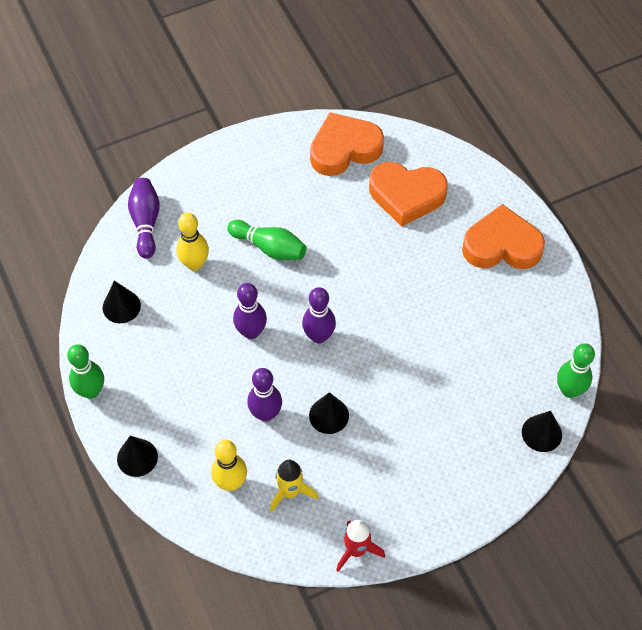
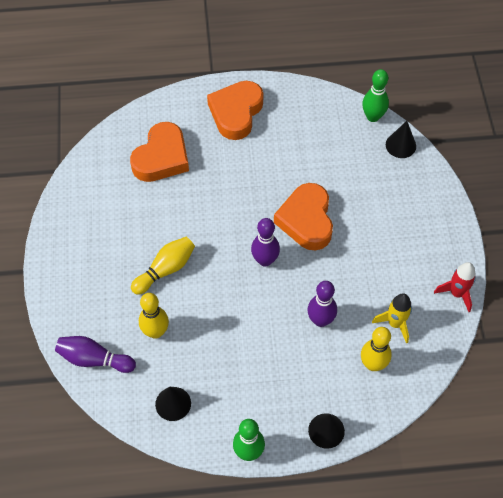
camera: 70 degrees left, 0 degrees up
green bowling pin [227,220,307,260] -> yellow bowling pin [131,237,195,295]
purple bowling pin [233,283,267,339] -> none
black cone [309,392,349,434] -> none
orange heart [310,112,384,176] -> orange heart moved to [274,183,333,250]

